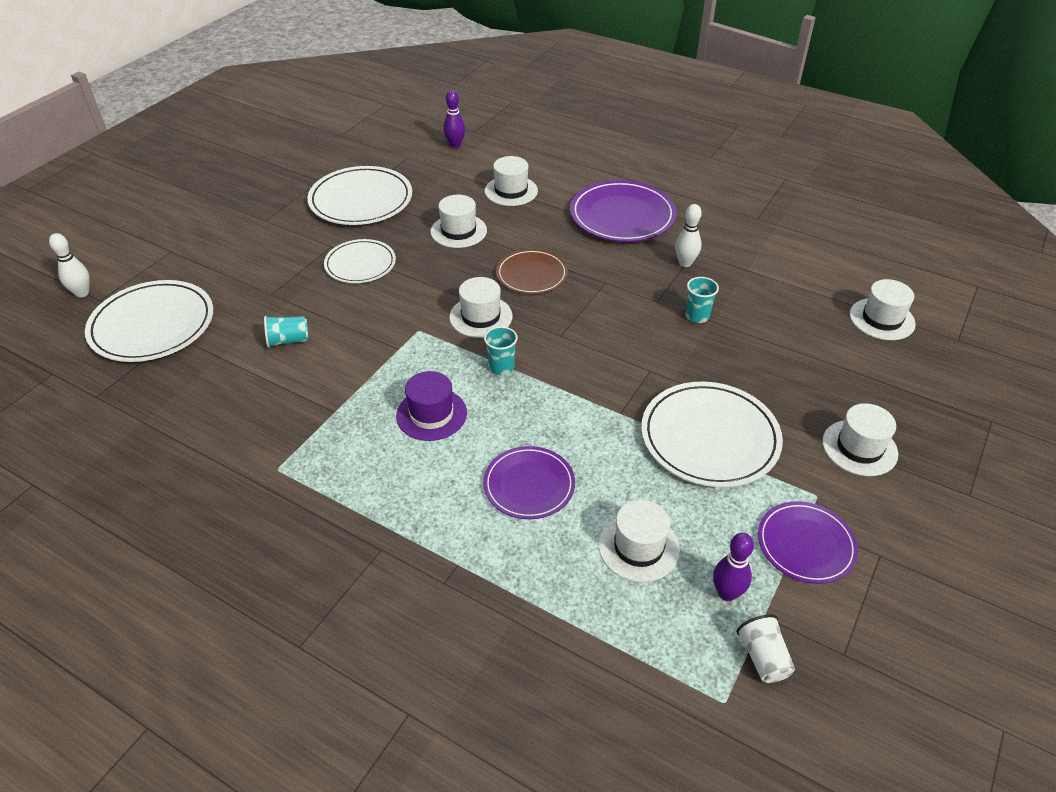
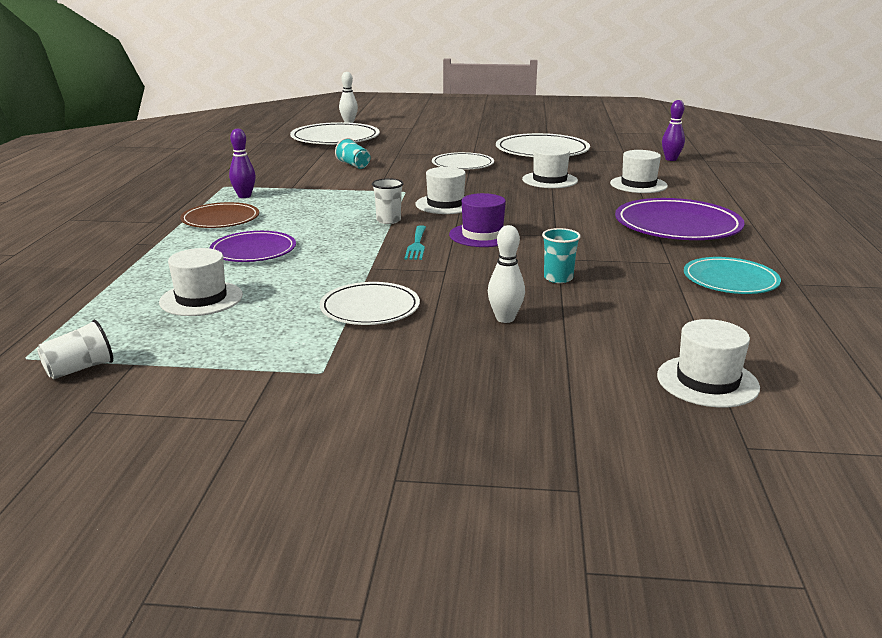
camera: 65 degrees right, 20 degrees down
purple hat [396,371,467,441] -> purple hat moved to [449,193,506,247]
turquoise cup [484,326,518,375] -> white cup [372,178,404,224]
brown plate [496,249,568,294] -> brown plate moved to [180,202,259,228]
white plate [641,382,783,487] -> white plate [320,282,420,325], size x0.63
white bowling pin [675,204,702,267] -> white bowling pin moved to [488,225,525,323]
purple bowling pin [713,533,754,601] -> purple bowling pin moved to [229,128,256,198]
purple plate [758,501,858,584] -> none
white hat [822,403,898,476] -> none
none -> turquoise fork [405,225,426,260]
none -> turquoise plate [684,257,781,294]

